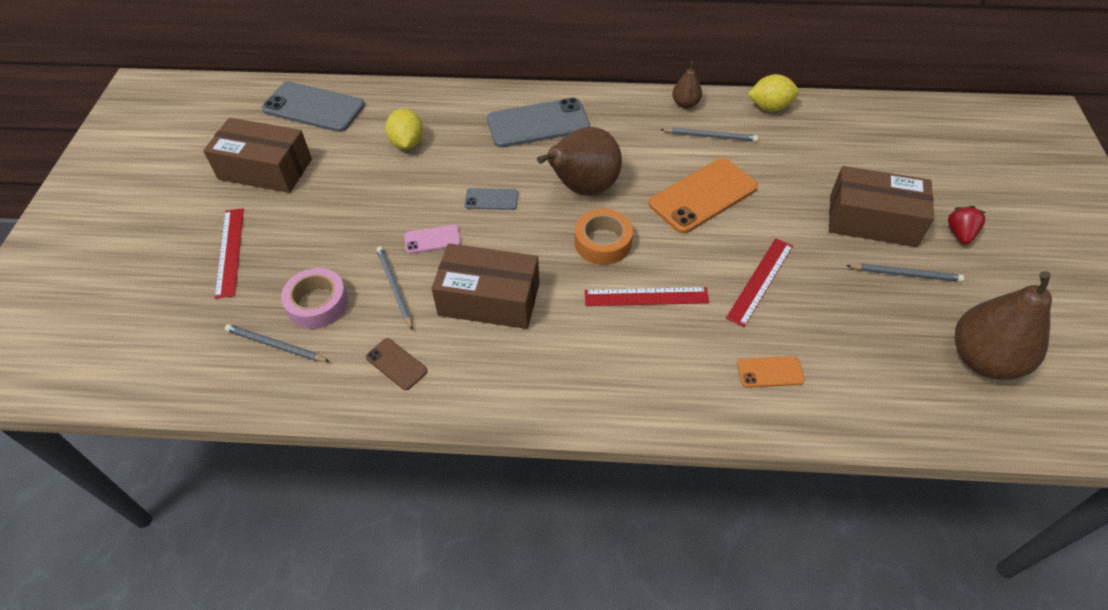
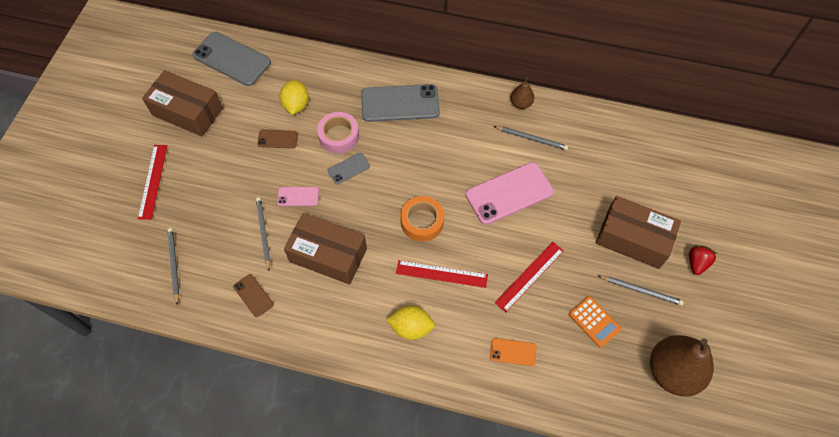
camera: 10 degrees right, 10 degrees up
grey pencil [225,324,330,362] -> grey pencil turned 45 degrees clockwise [168,228,179,305]
pink tape [281,268,348,329] -> pink tape moved to [317,112,359,154]
grey phone [465,188,518,210] -> grey phone turned 45 degrees counterclockwise [328,153,370,184]
brown pear [537,127,622,196] -> none
orange phone [649,158,758,234] -> pink phone [465,162,554,225]
yellow lemon [748,74,799,111] -> yellow lemon moved to [386,306,435,340]
none -> brown phone [257,129,298,149]
none -> orange calculator [569,296,621,348]

